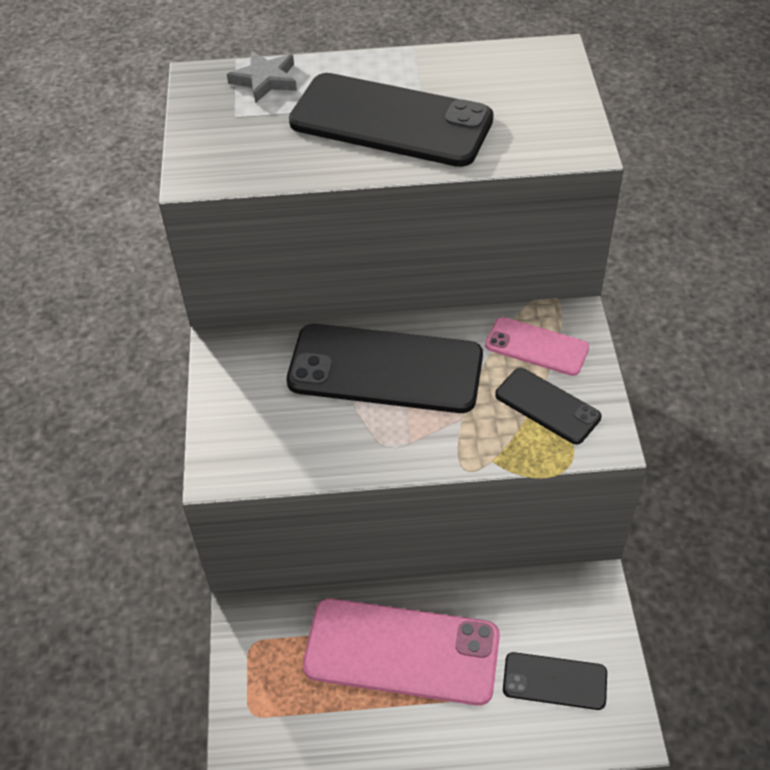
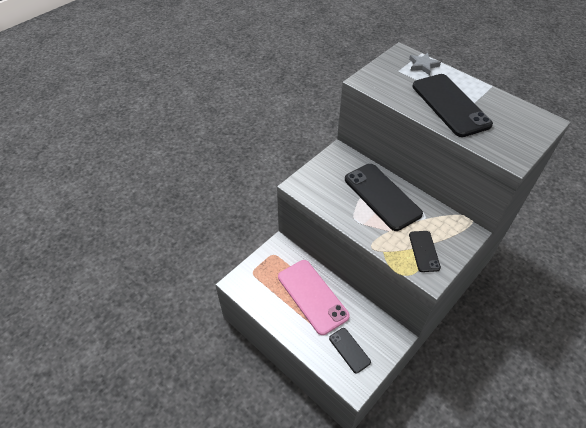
camera: 45 degrees right, 0 degrees up
pink phone [485,317,589,376] -> none

